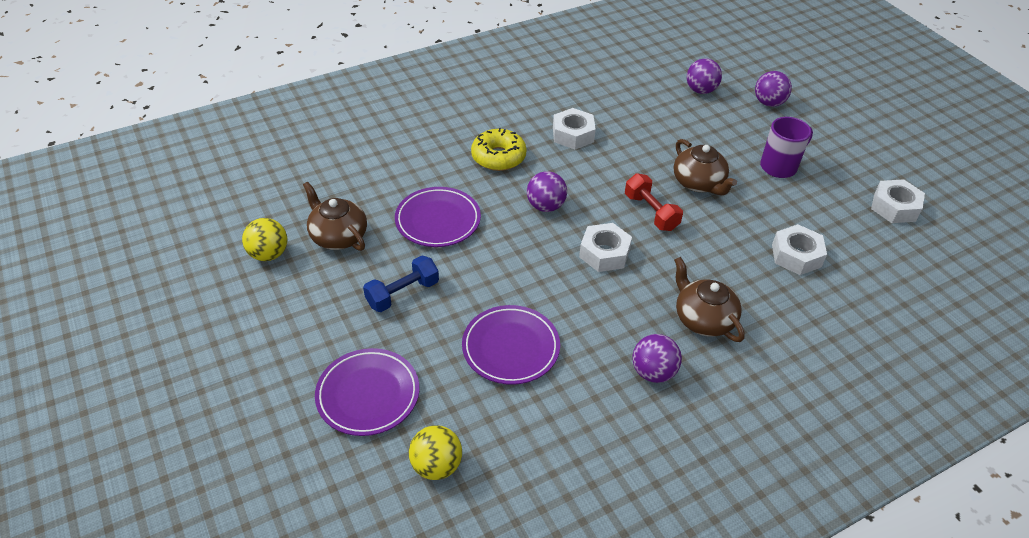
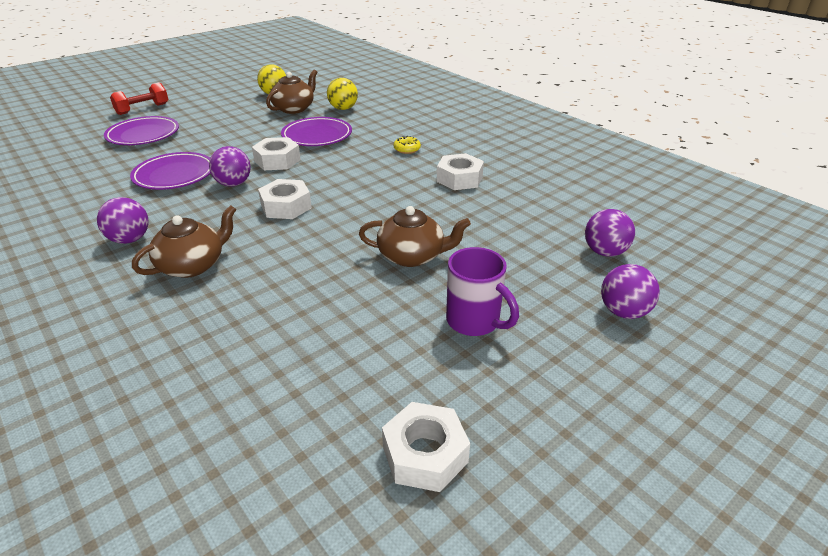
camera: 80 degrees right, 10 degrees down
blue dumbbell [363,256,439,312] -> none
yellow ball [409,425,462,480] -> yellow ball moved to [327,78,358,110]
yellow donut [471,128,527,171] -> yellow donut [394,136,421,154], size x0.53
purple ball [527,171,567,212] -> purple ball moved to [209,146,251,187]
red dumbbell [625,173,683,231] -> red dumbbell moved to [110,82,169,115]
brown teapot [674,139,737,195] -> brown teapot turned 135 degrees counterclockwise [359,206,471,267]
white nut [772,224,827,275] -> white nut moved to [252,137,301,170]

